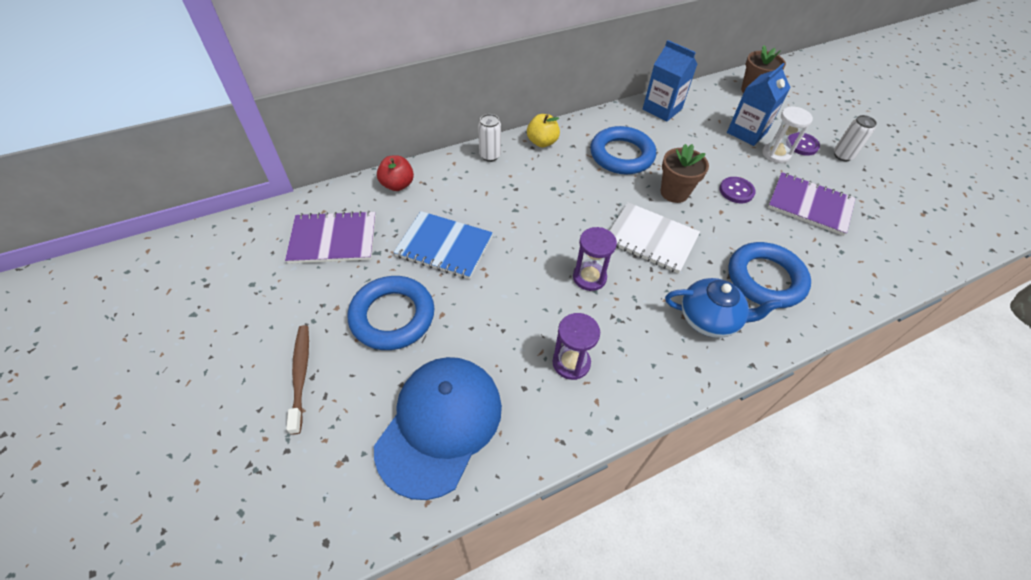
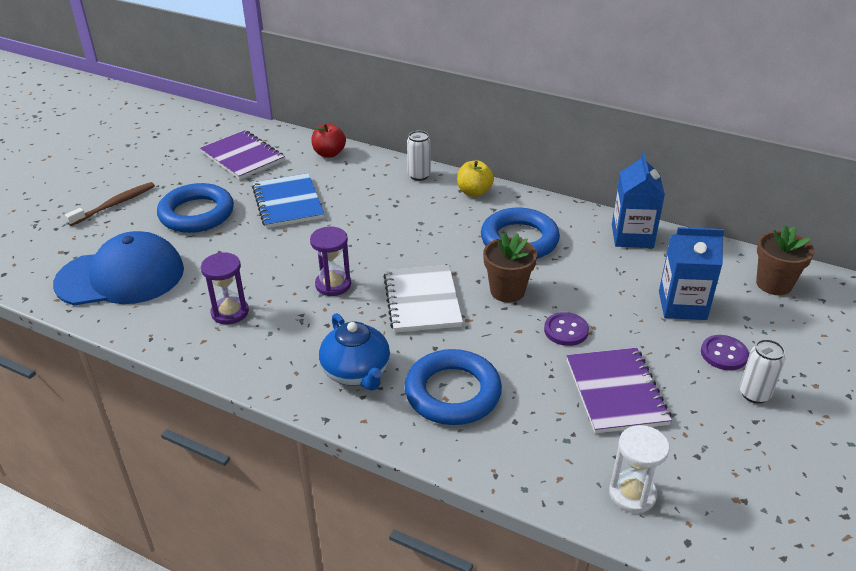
camera: 55 degrees right, 15 degrees down
white hourglass [763,106,813,163] -> white hourglass moved to [609,425,670,513]

